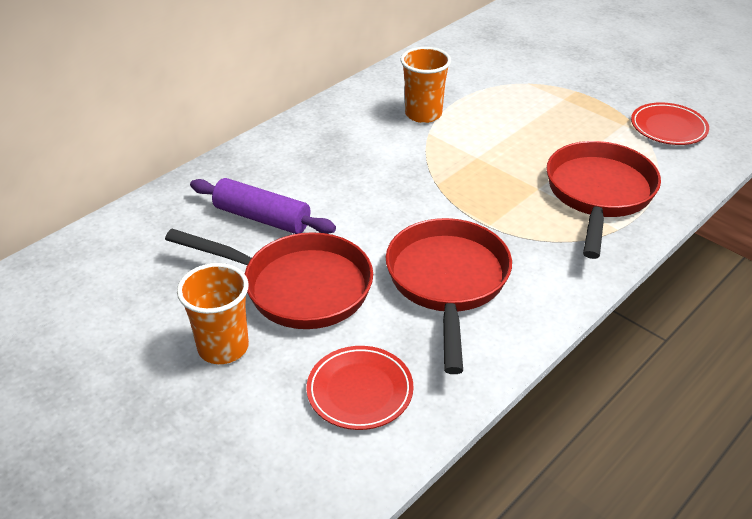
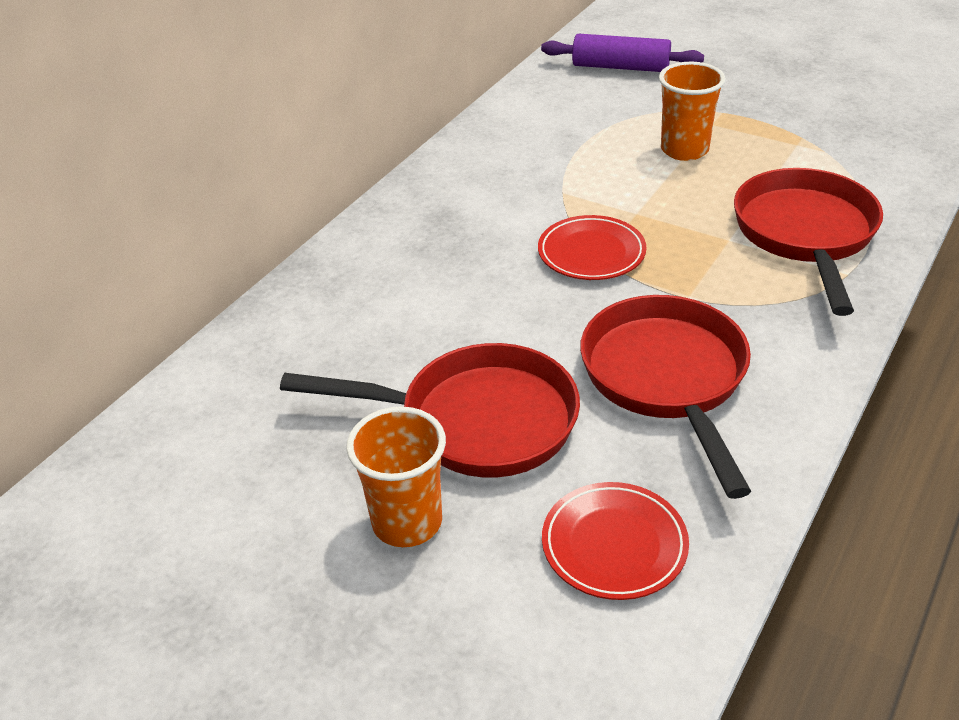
camera: 10 degrees left, 0 degrees up
purple rolling pin [190,178,336,234] -> purple rolling pin moved to [541,34,704,72]
orange cup [401,47,451,123] -> orange cup moved to [659,62,726,161]
red plate [631,102,709,145] -> red plate moved to [538,215,647,280]

